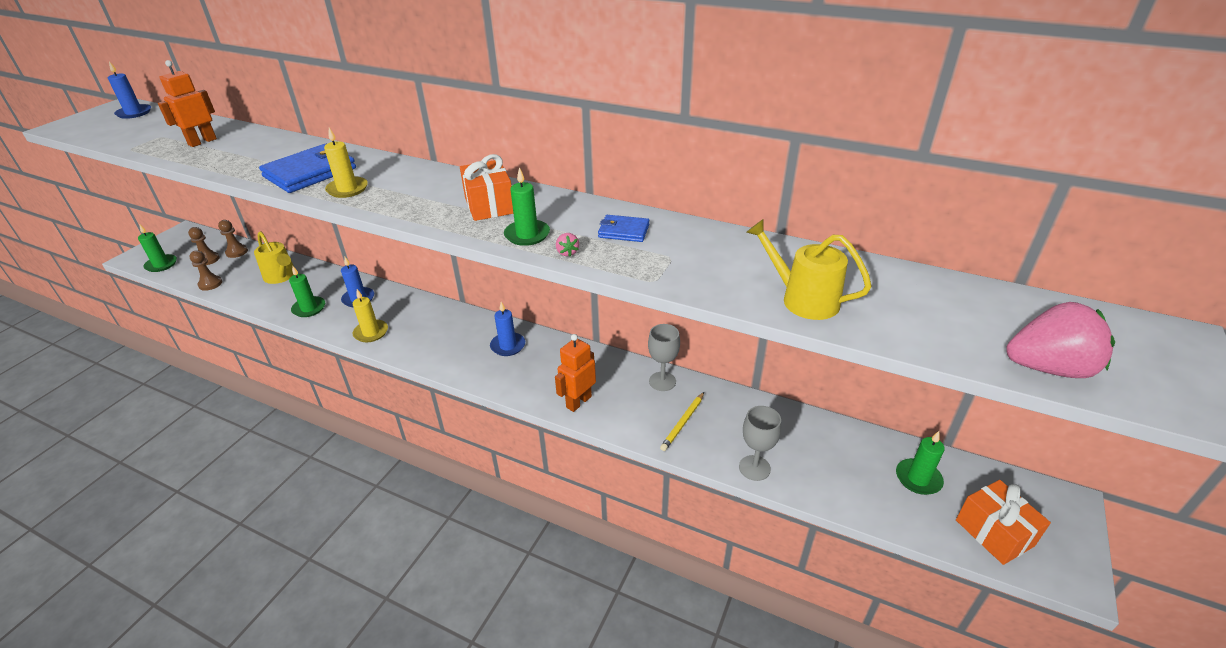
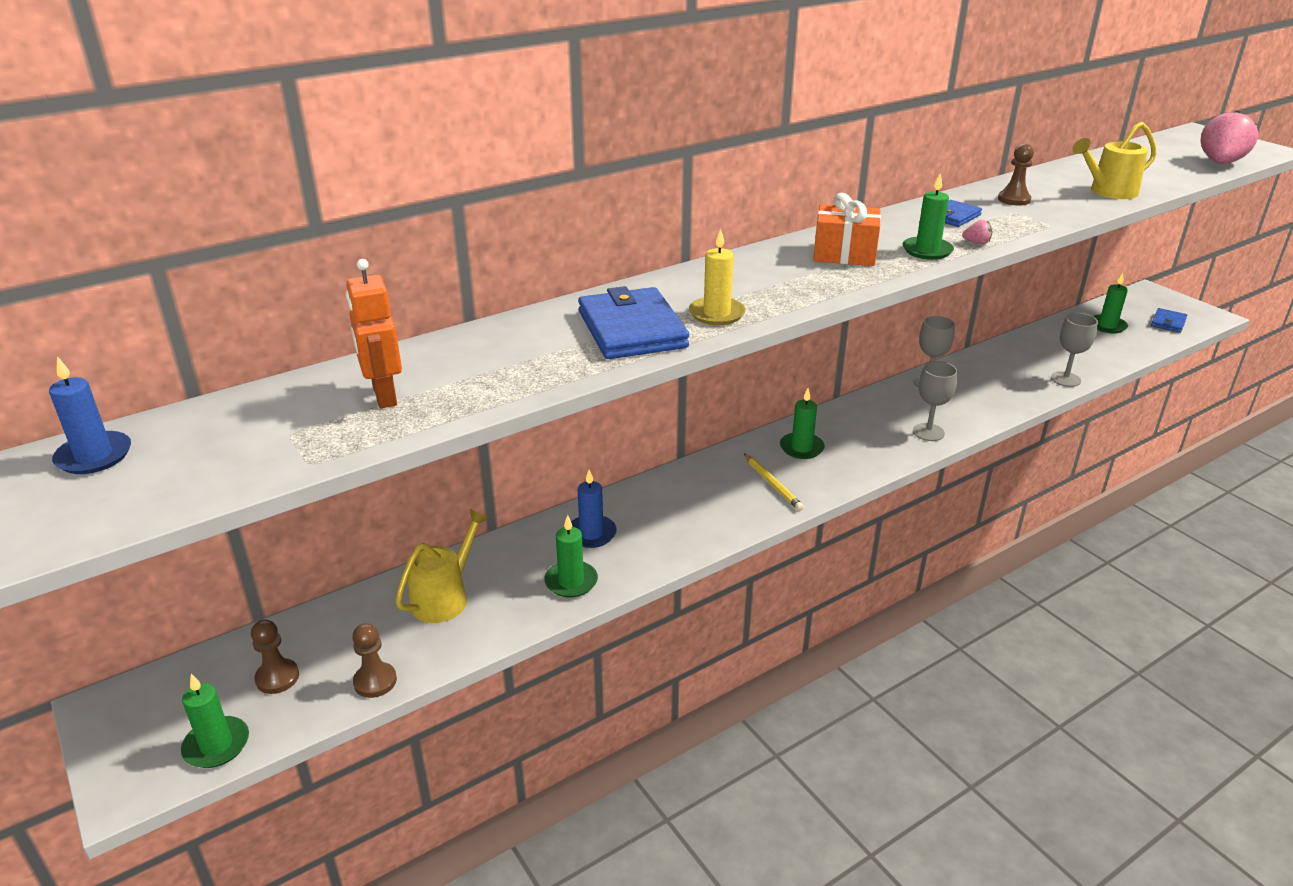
camera: 60 degrees left, 5 degrees down
brown pawn [218,220,248,258] -> brown pawn moved to [998,143,1034,206]
yellow watering can [254,231,294,284] -> yellow watering can turned 45 degrees counterclockwise [395,509,488,623]
yellow candle [353,289,388,342] -> none
blue candle [490,302,525,356] -> green candle [780,388,825,459]
orange robot [555,334,596,412] -> grey goblet [913,361,957,441]
yellow pencil [660,392,704,451] -> yellow pencil moved to [744,454,804,511]
orange gift [956,480,1051,565] -> blue wallet [1151,308,1187,333]

